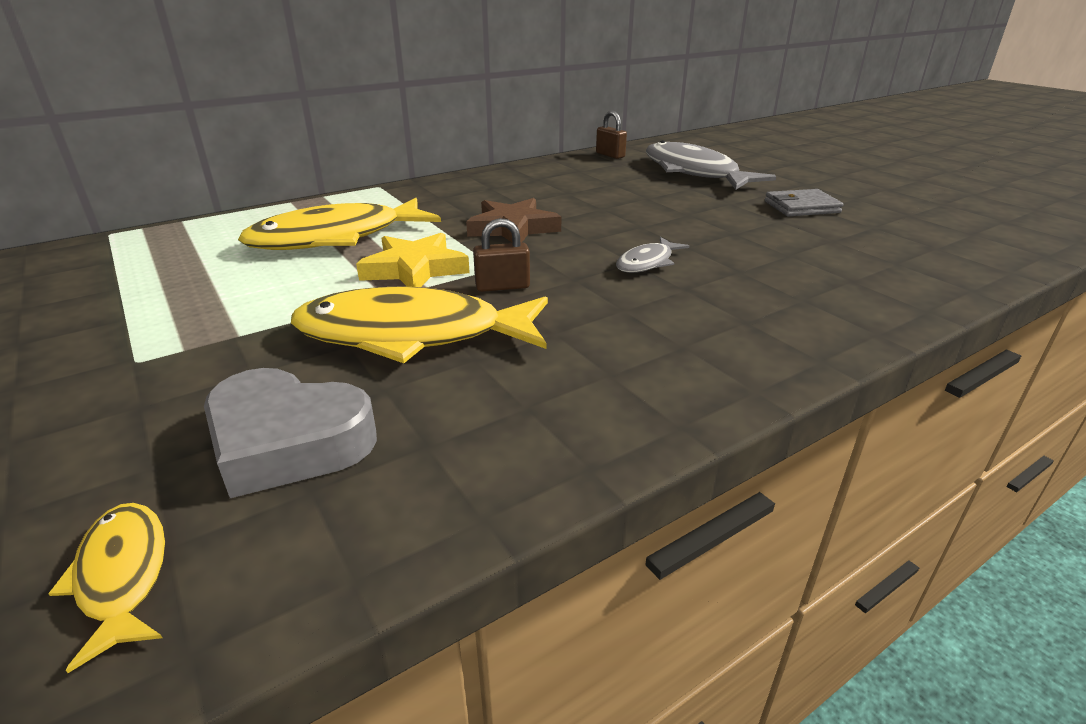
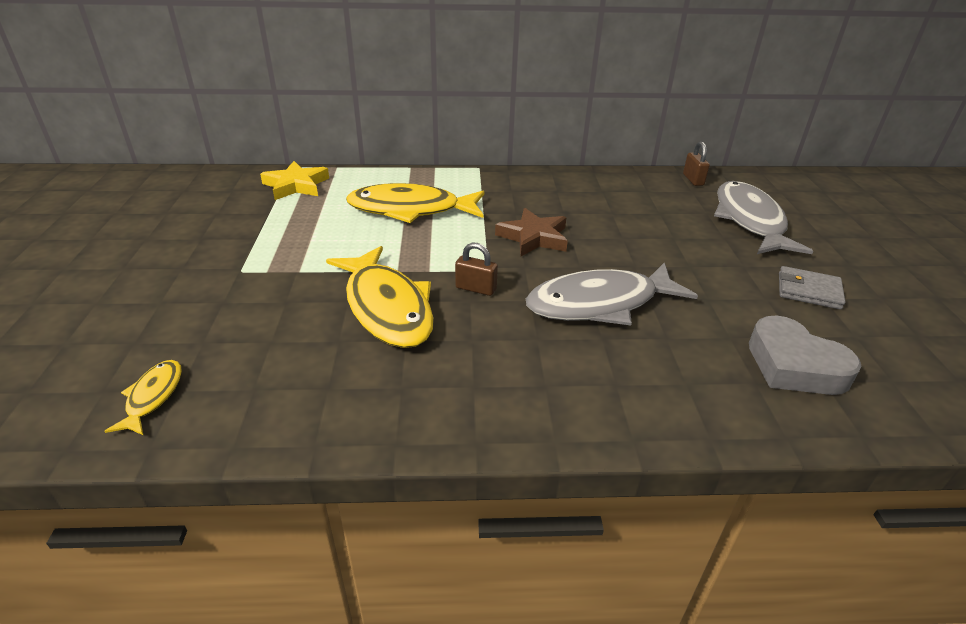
camera: 30 degrees right, 5 degrees up
grey heart [204,368,377,498] -> grey heart moved to [749,315,862,395]
yellow fish [291,286,548,363] -> yellow fish turned 150 degrees counterclockwise [326,246,434,348]
yellow star [356,233,470,287] -> yellow star moved to [260,161,329,200]
grey fish [616,237,689,273] -> grey fish [526,263,698,326], size x2.12

